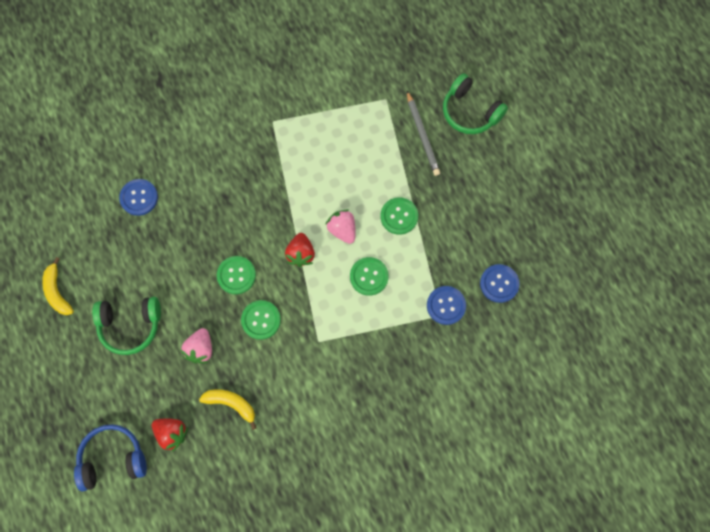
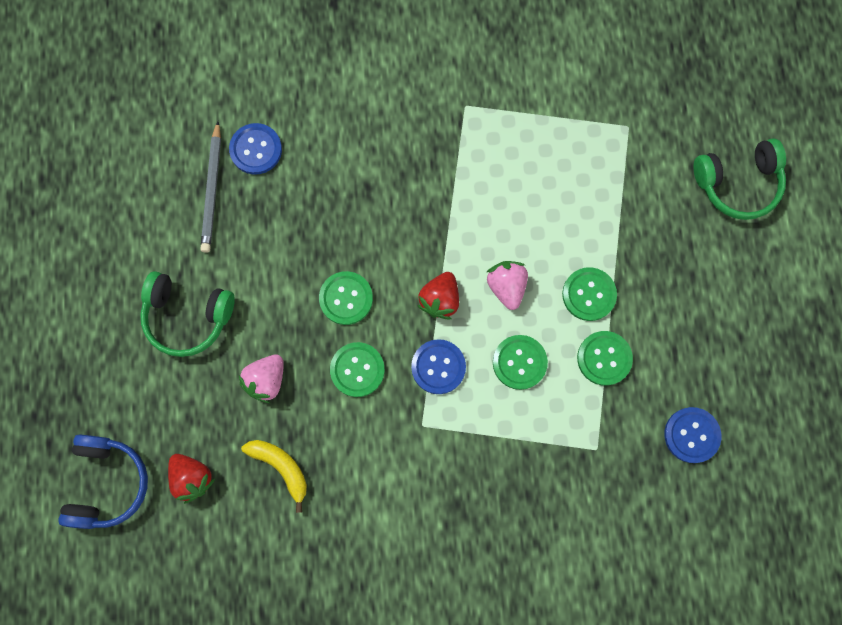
camera: 20 degrees right, 5 degrees up
yellow banana [42,257,74,315] -> none
blue headphones [74,424,147,491] -> blue headphones turned 90 degrees clockwise [58,434,148,529]
grey pencil [407,91,440,176] -> grey pencil moved to [200,121,221,253]
blue button [427,286,466,325] -> blue button moved to [411,339,466,394]
green headphones [443,73,508,134] -> green headphones turned 75 degrees counterclockwise [693,139,786,220]
none -> green button [577,331,633,386]

